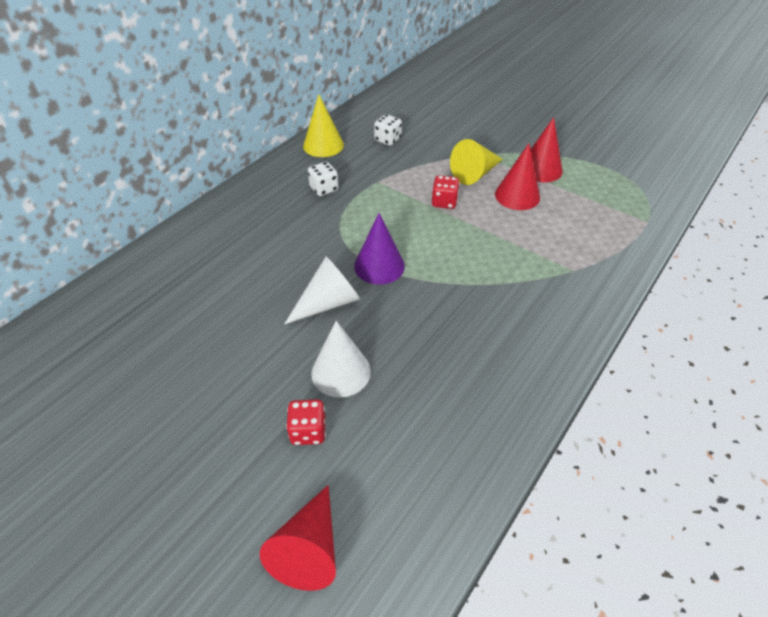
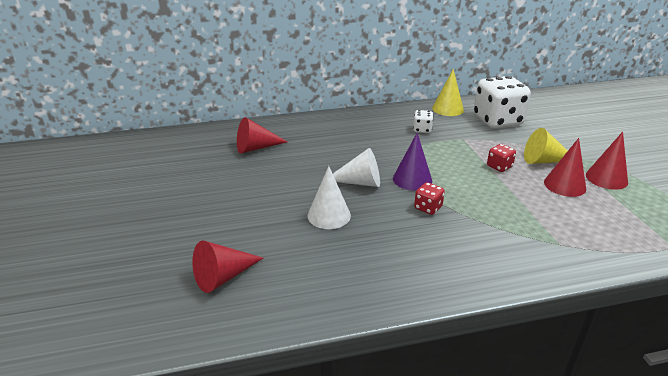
camera: 40 degrees right, 15 degrees down
red dice [286,399,326,445] -> red dice moved to [414,182,445,215]
white dice [374,114,402,146] -> white dice [474,76,531,128], size x2.27
none -> red cone [237,117,287,153]

